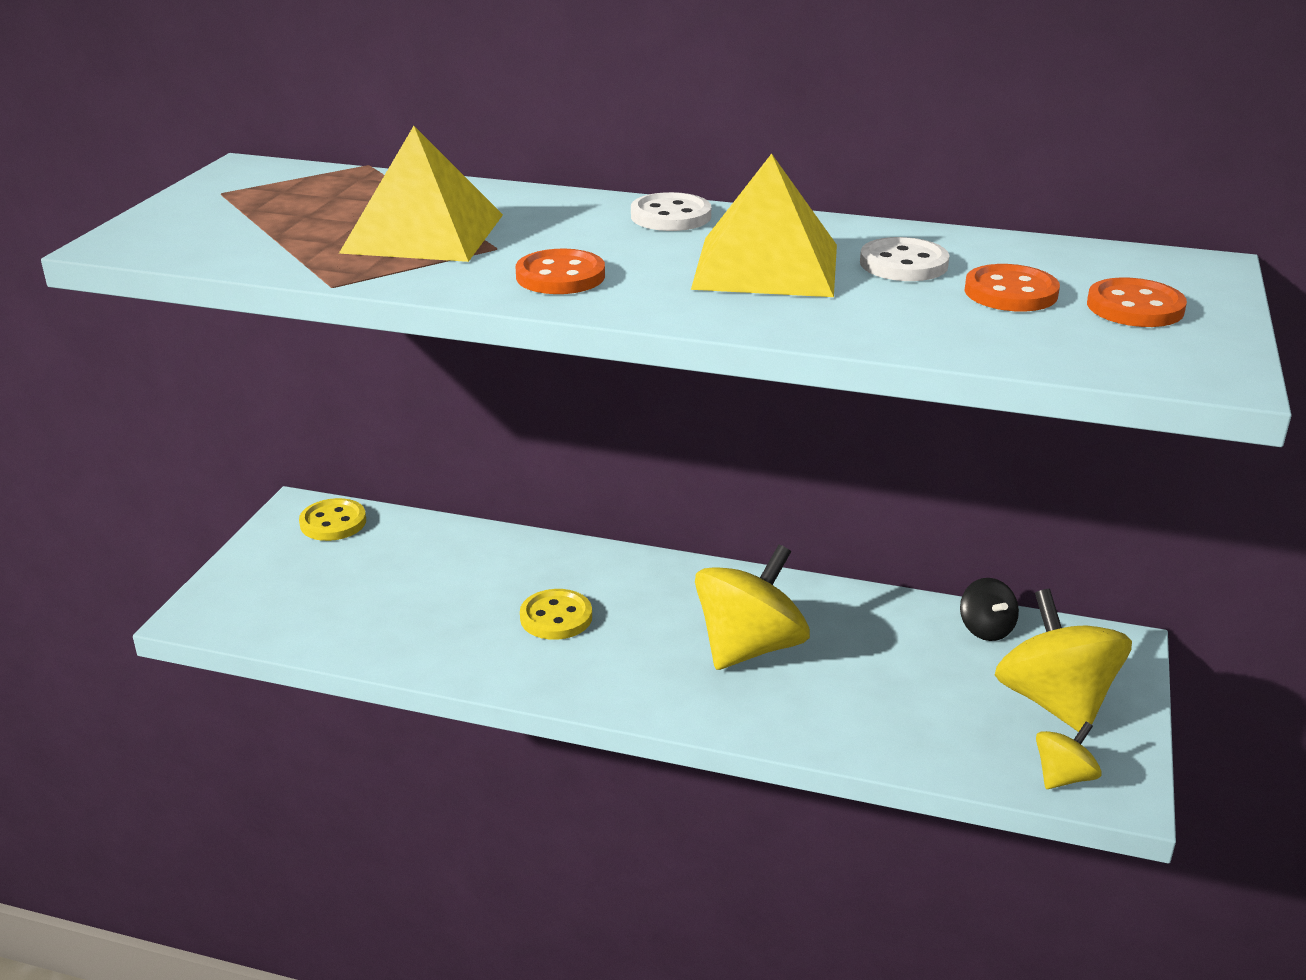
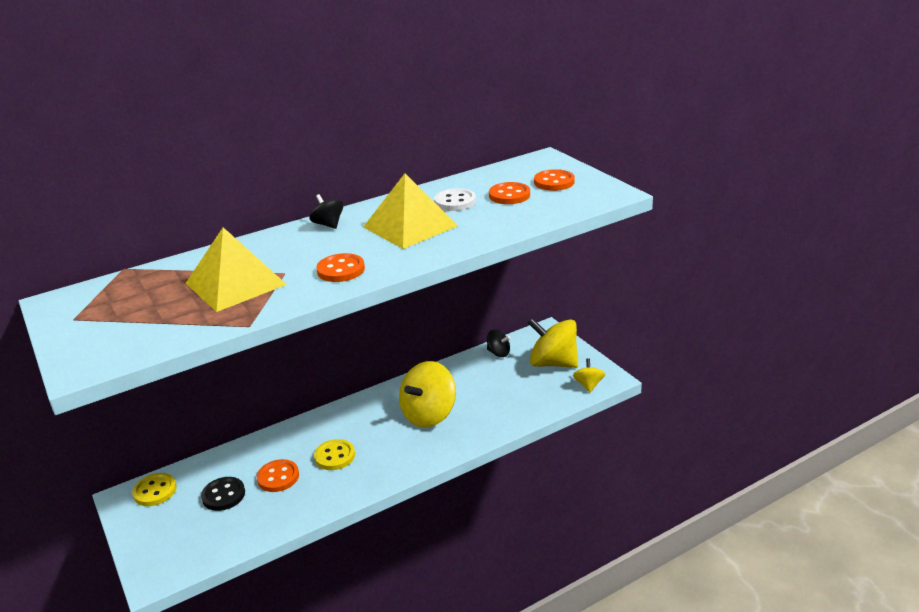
camera: 45 degrees left, 0 degrees up
white button [631,192,711,231] -> black spinning top [309,194,344,229]
yellow spinning top [695,545,810,670] -> yellow spinning top turned 135 degrees counterclockwise [399,361,456,427]
none -> black button [201,477,245,511]
none -> orange button [257,459,299,492]

